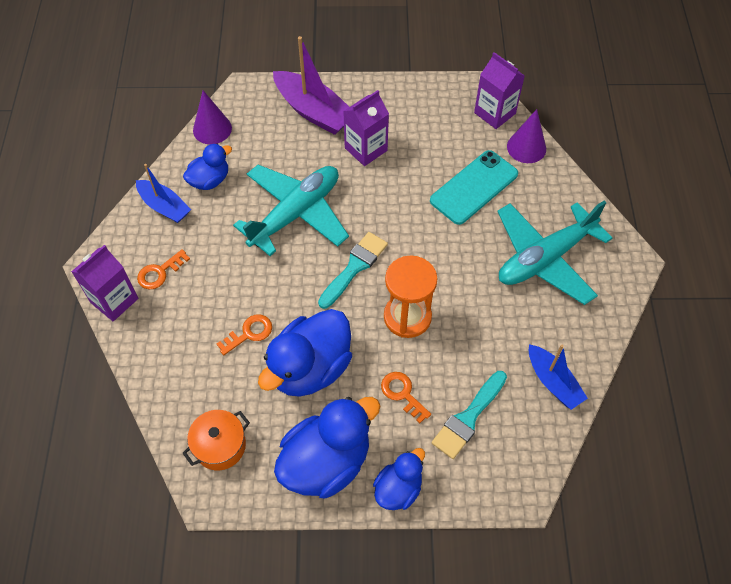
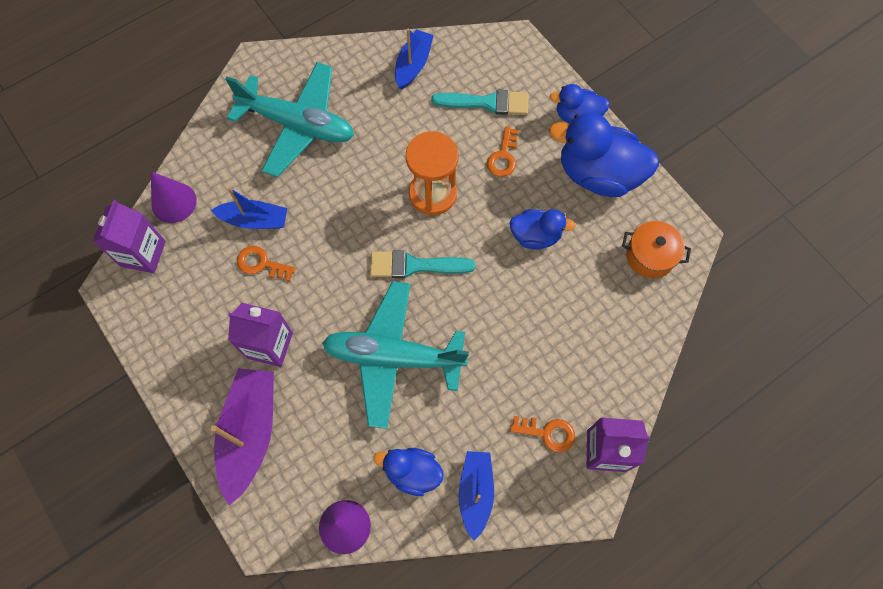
camera: 125 degrees left, 10 degrees up
orange key [216,315,272,355] -> orange key moved to [237,246,296,281]
blue duck [258,309,352,397] -> blue duck [510,209,576,249], size x0.56
turquoise phone [430,150,518,225] -> blue boat [211,187,287,229]

